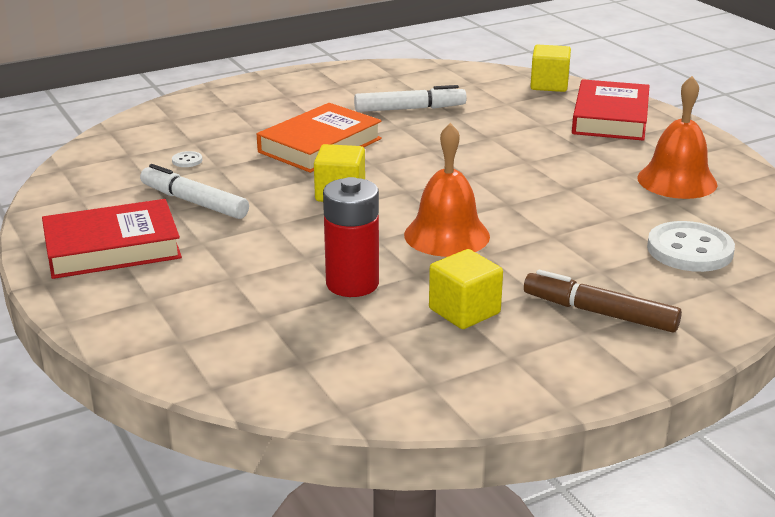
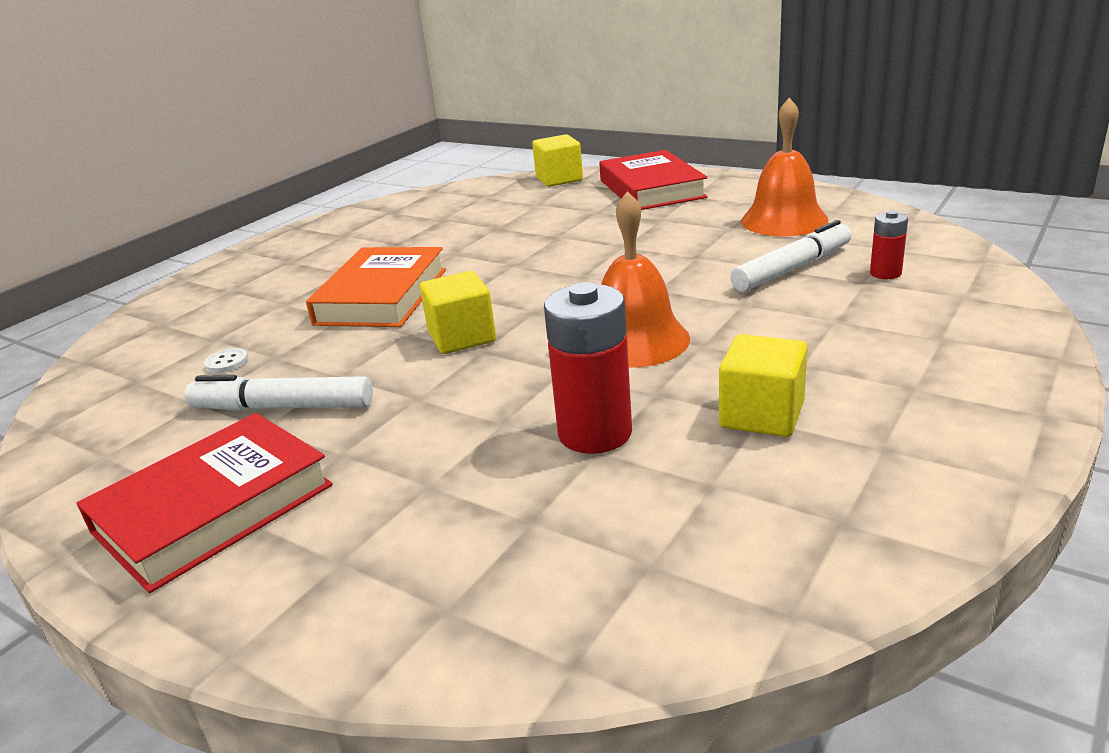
camera: 25 degrees left, 0 degrees up
white marker [354,85,467,112] -> white marker moved to [730,220,852,292]
brown marker [524,270,682,333] -> none
white button [647,221,735,272] -> red battery [870,210,908,279]

